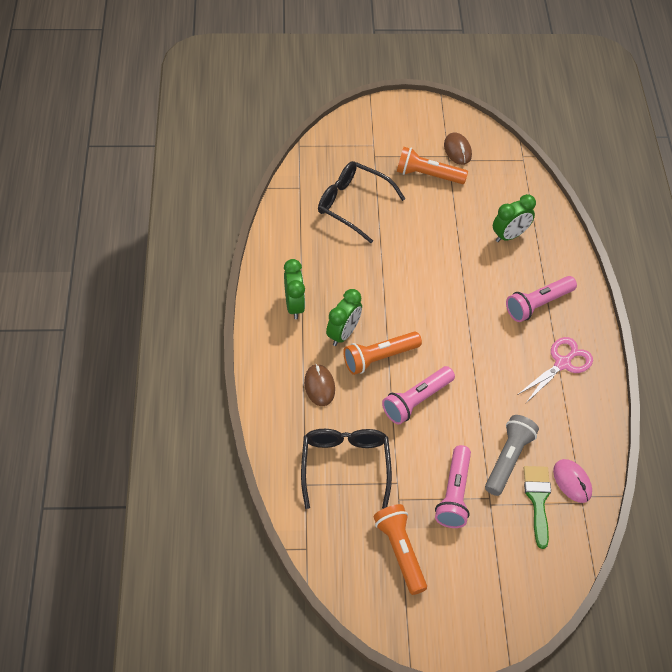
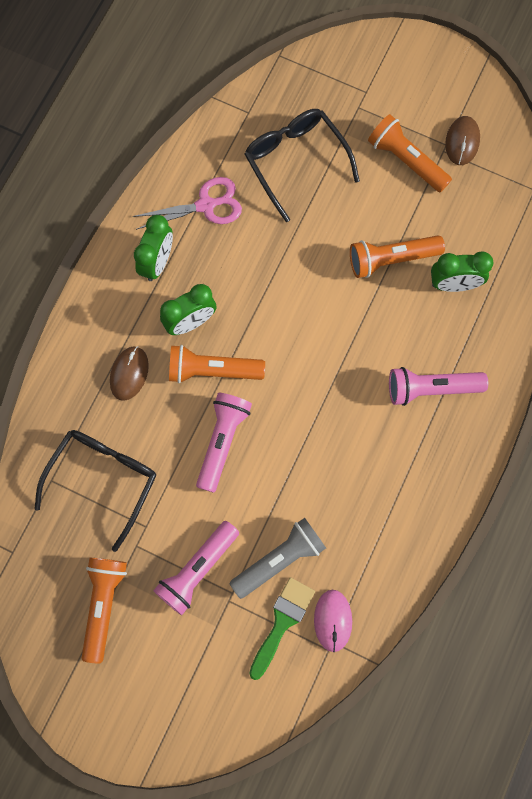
camera: 30 degrees right, 20 degrees up
pink flashlight [382,366,455,425] -> pink flashlight turned 120 degrees clockwise [196,393,252,493]
pink scissors [517,337,593,403] -> pink scissors moved to [132,177,242,230]
none -> orange flashlight [350,235,445,278]

